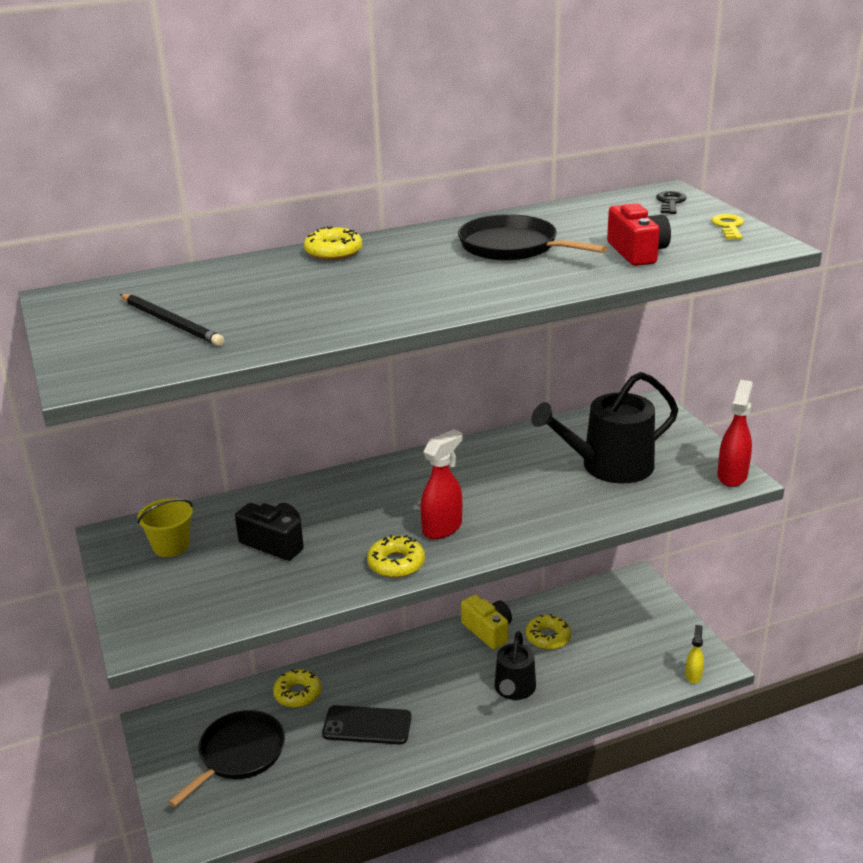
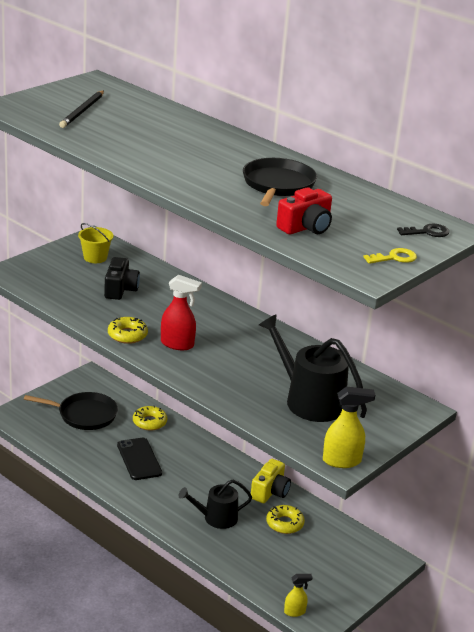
camera: 60 degrees right, 0 degrees up
yellow donut [304,226,362,260] -> none
red spray bottle [717,380,753,487] -> yellow spray bottle [323,386,375,468]

